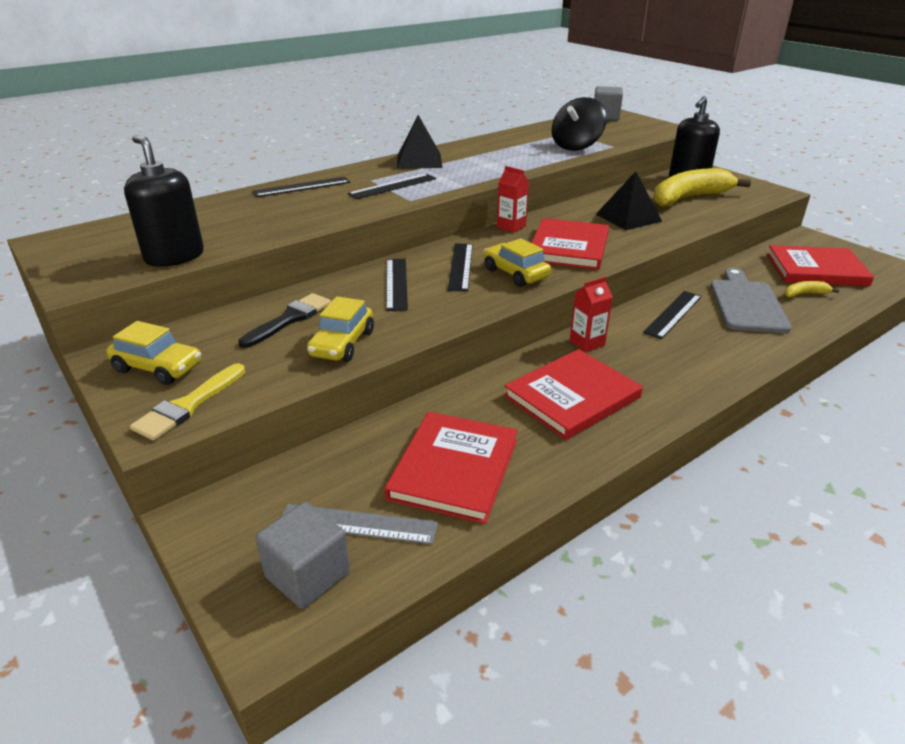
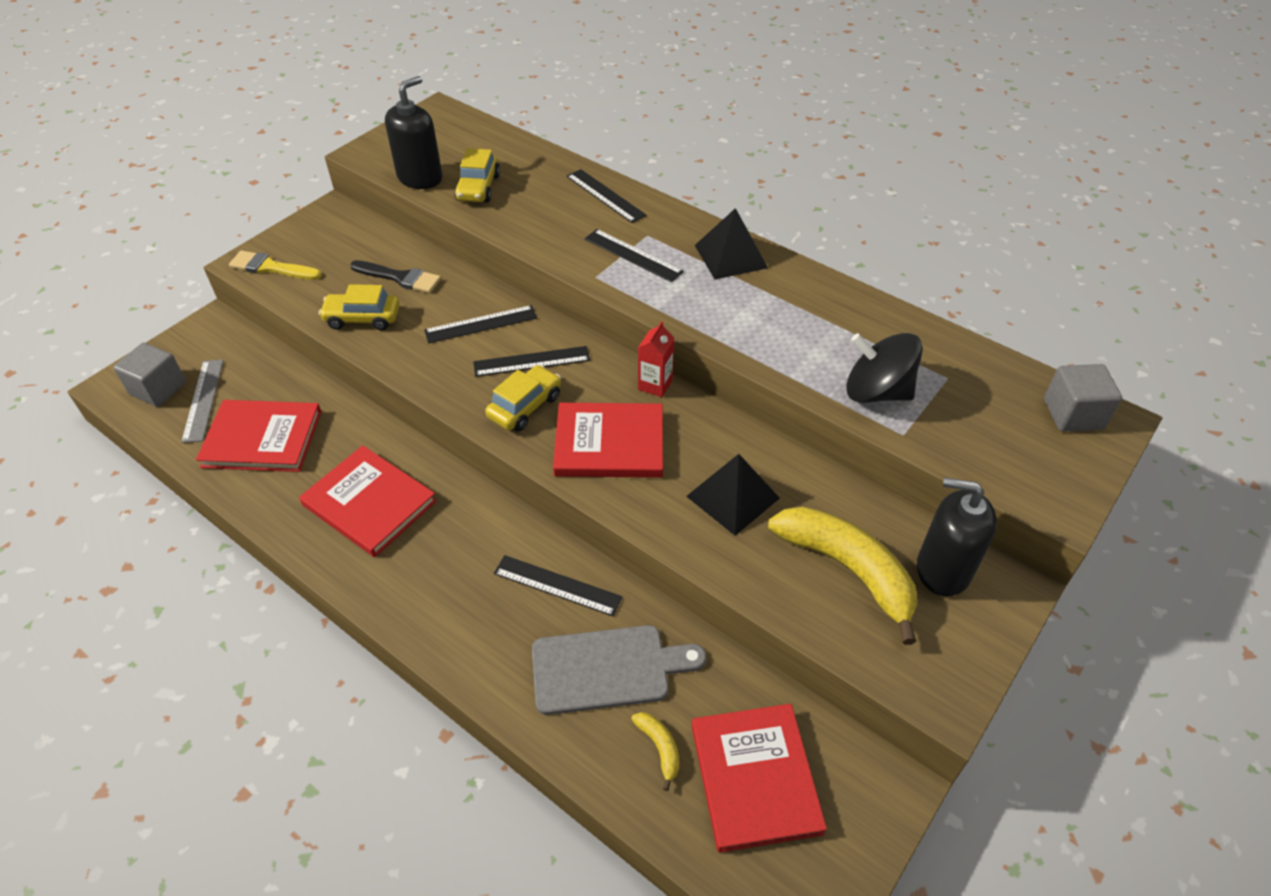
camera: 75 degrees right, 15 degrees up
yellow car [106,321,201,385] -> yellow car moved to [454,148,500,202]
red carton [570,277,613,352] -> none

